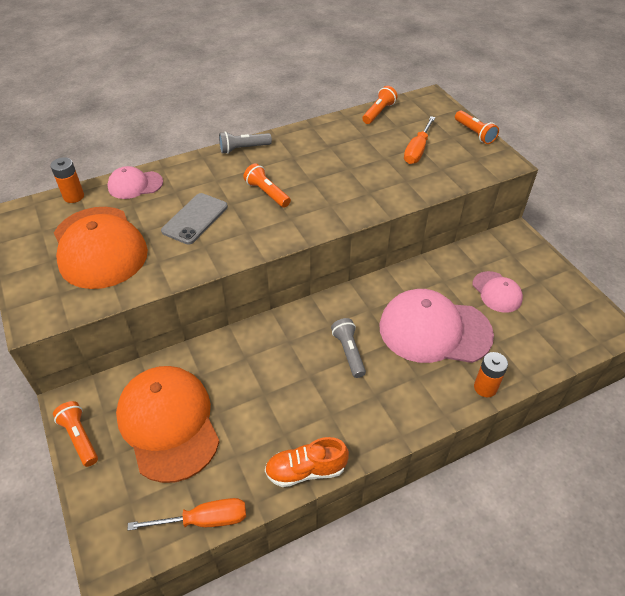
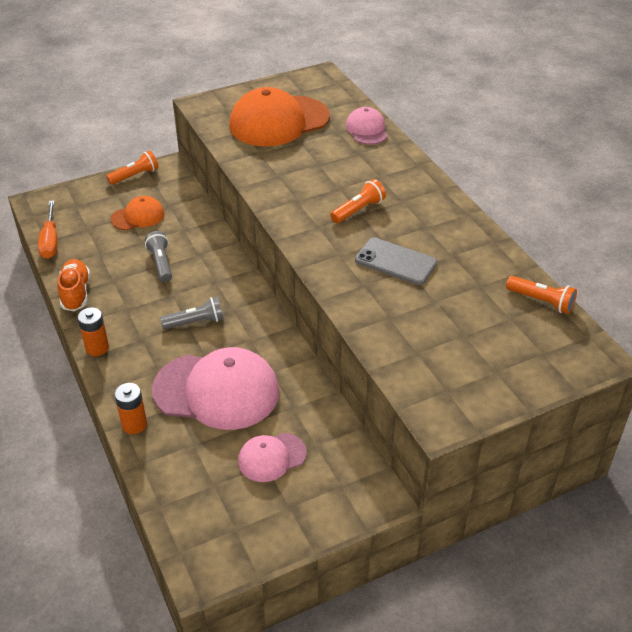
camera: 90 degrees right, 5 degrees down
orange battery [50,157,84,203] -> orange battery moved to [78,307,109,356]
orange cap [116,366,220,483] -> orange cap [111,196,165,230], size x0.52
grey phone [161,193,228,245] -> grey phone moved to [355,237,437,285]
grey flashlight [219,132,272,154] -> grey flashlight moved to [145,231,172,282]
pink cap [379,289,494,363] -> pink cap turned 90 degrees clockwise [152,347,279,430]
orange screwdriver [404,116,435,164] -> none
orange flashlight [455,111,499,144] -> none

